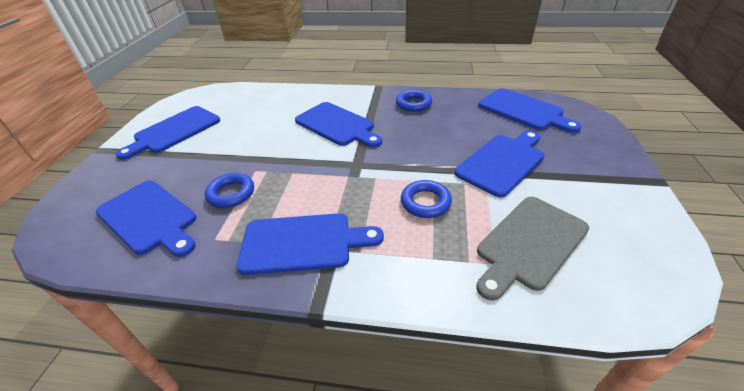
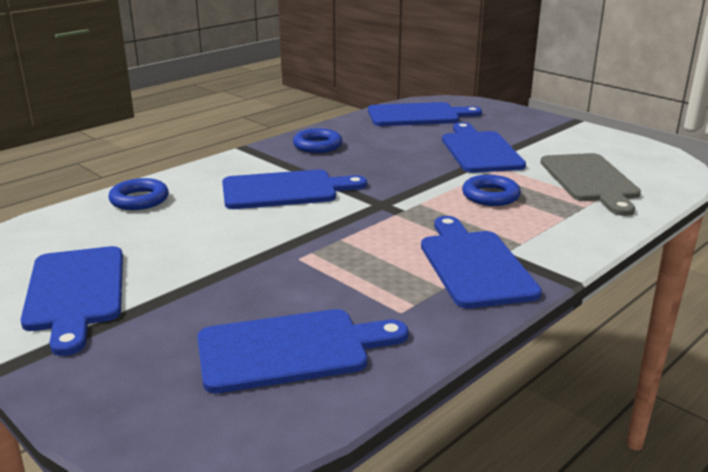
camera: 55 degrees left, 15 degrees down
blue ring [205,173,254,208] -> blue ring moved to [108,178,169,210]
blue cutting board [237,213,384,275] -> blue cutting board turned 45 degrees counterclockwise [421,216,542,308]

